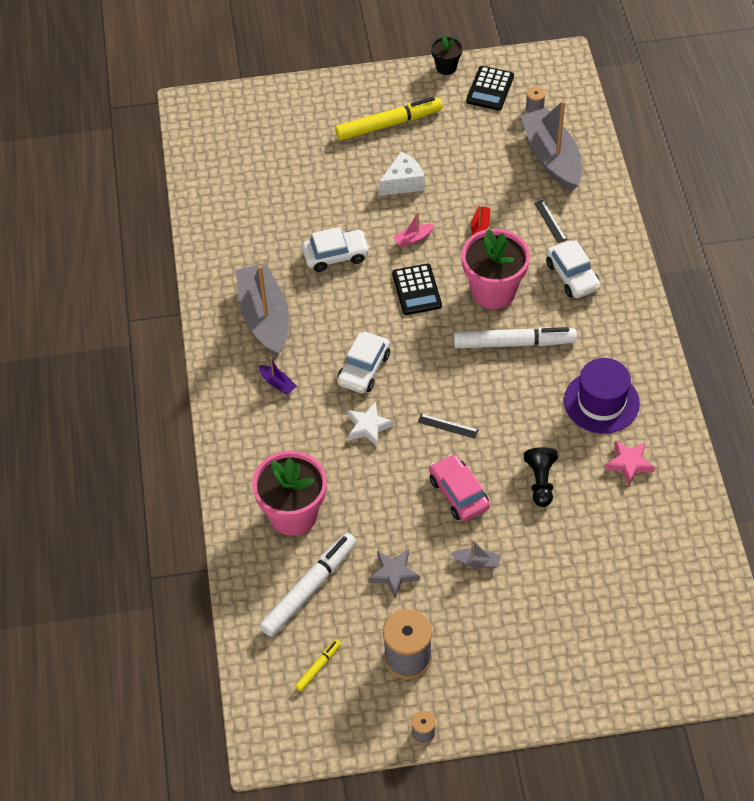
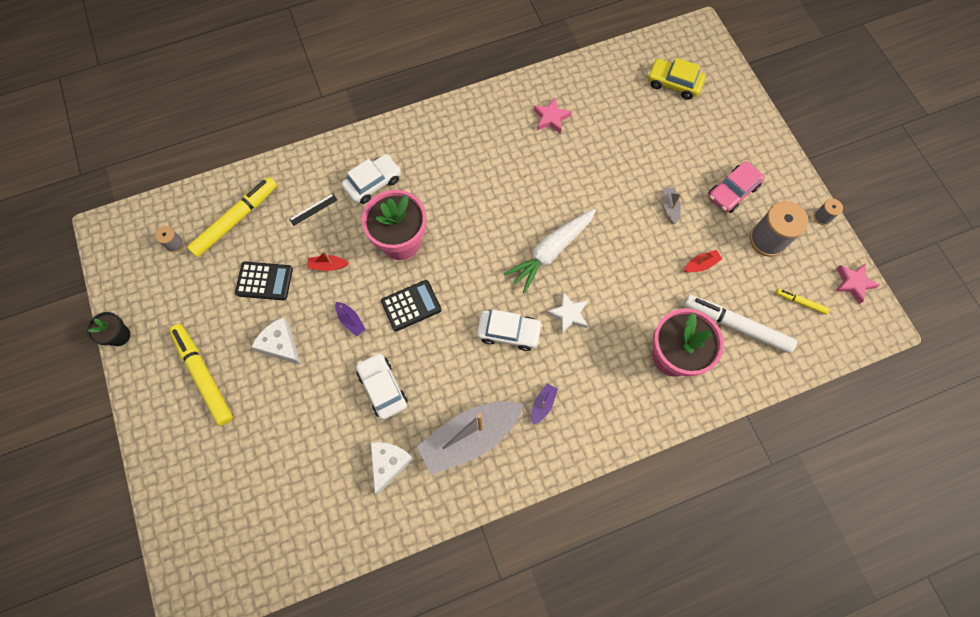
camera: 105 degrees left, 15 degrees up
grey star [369,550,420,597] -> red boat [684,250,722,273]
pink boat [393,212,435,247] -> purple boat [335,302,366,337]
black ruler [418,413,478,439] -> white carrot [504,209,596,293]
pink car [429,454,490,521] -> pink car moved to [708,161,764,213]
white marker [454,327,577,348] -> none
black calculator [466,66,514,110] -> black calculator moved to [235,262,293,300]
grey boat [520,100,582,191] -> yellow marker [187,177,277,257]
black pawn [524,447,558,507] -> none
purple hat [564,358,640,434] -> none
none -> white cheese [370,442,414,494]
none -> yellow car [648,58,705,100]
none -> pink star [835,263,880,304]

